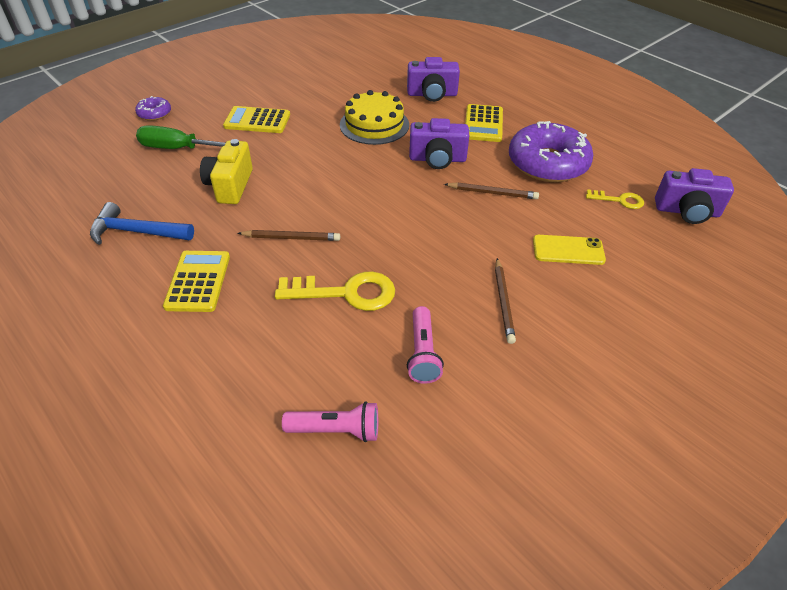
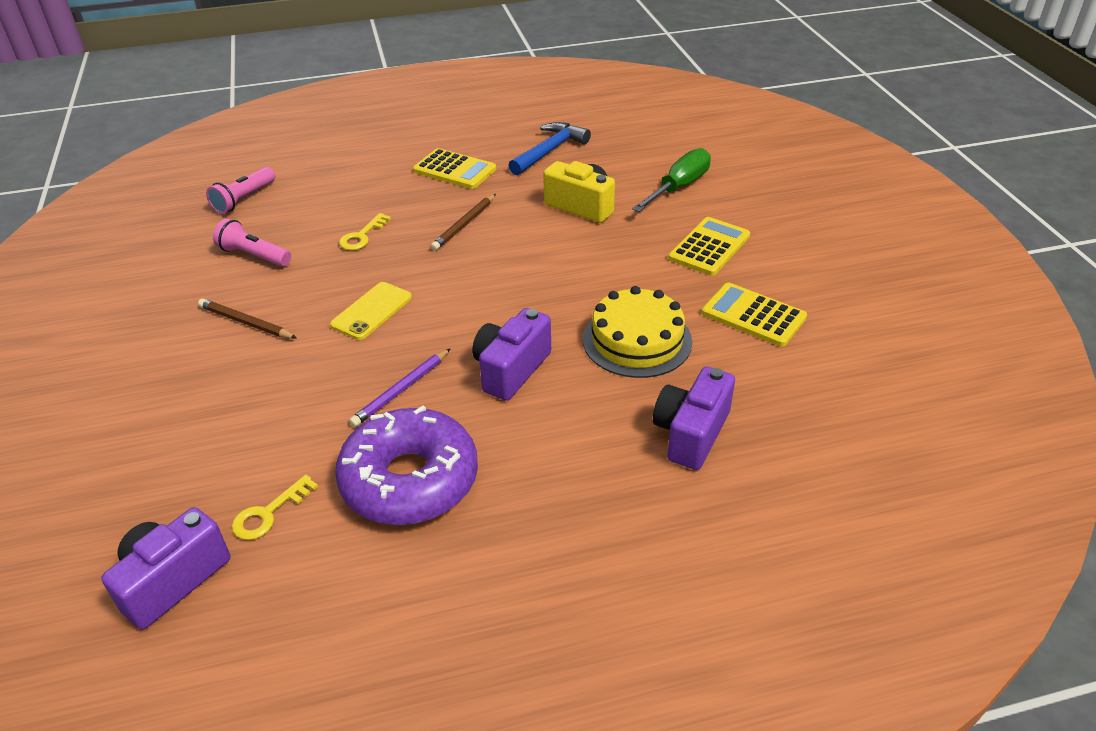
camera: 120 degrees right, 5 degrees down
purple donut [135,96,171,121] -> none
yellow key [275,271,395,311] -> yellow key [339,213,391,250], size x0.56
brown pencil [444,182,539,199] -> purple pencil [349,348,451,427]
yellow calculator [465,104,503,142] -> yellow calculator moved to [701,282,807,347]
yellow phone [533,235,606,265] -> yellow phone moved to [330,282,412,340]

